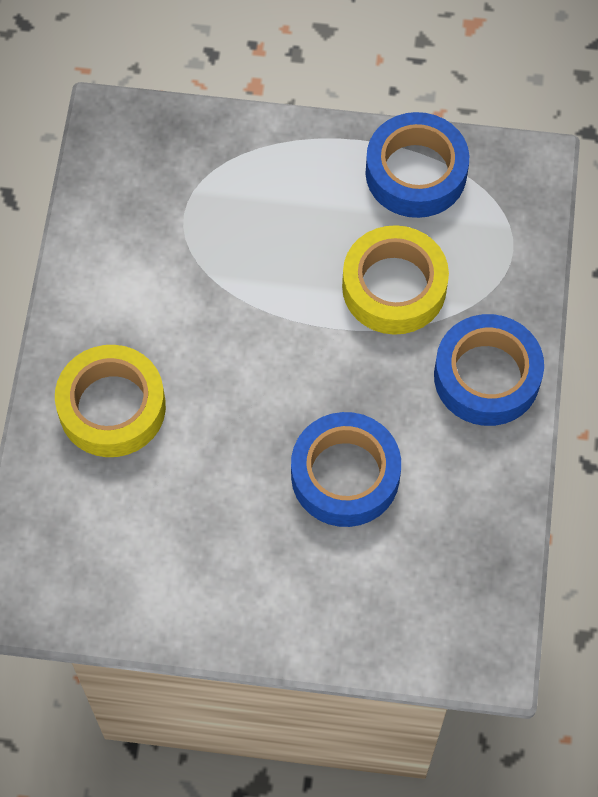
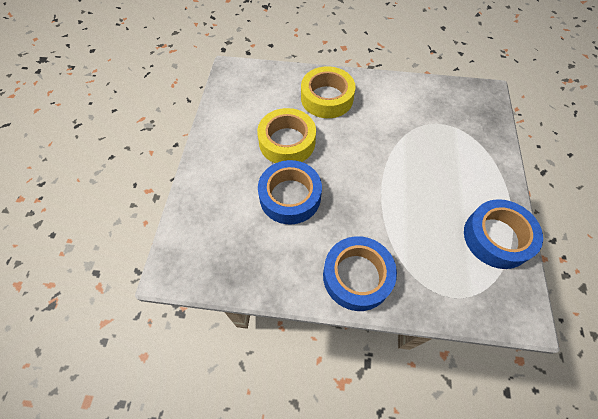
camera: 90 degrees right, 5 degrees down
yellow tape [342,225,449,335] -> yellow tape moved to [257,108,316,163]

